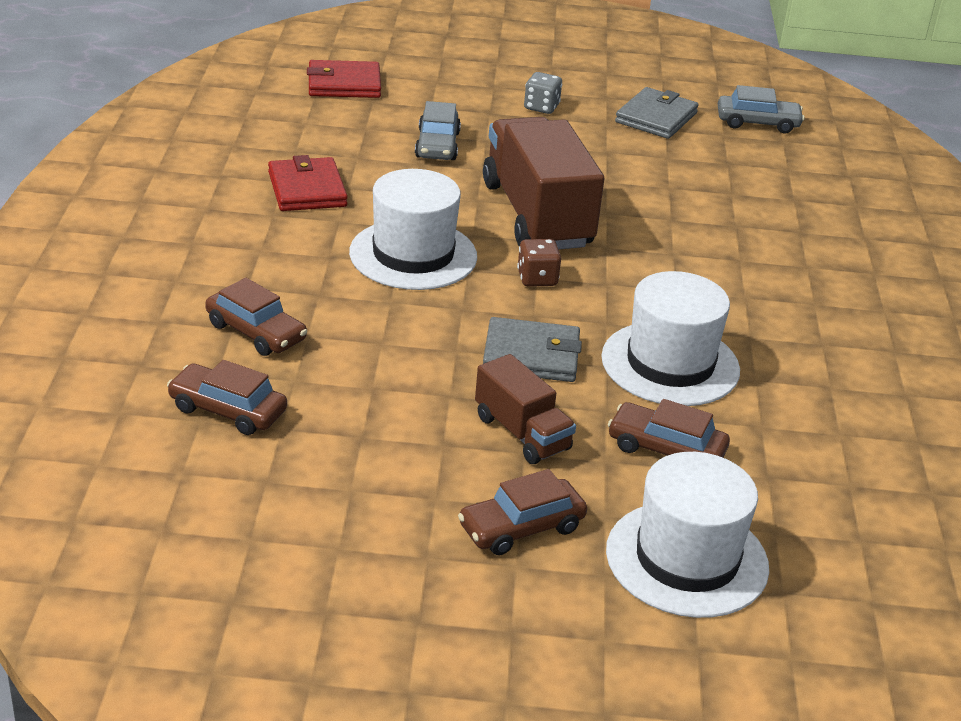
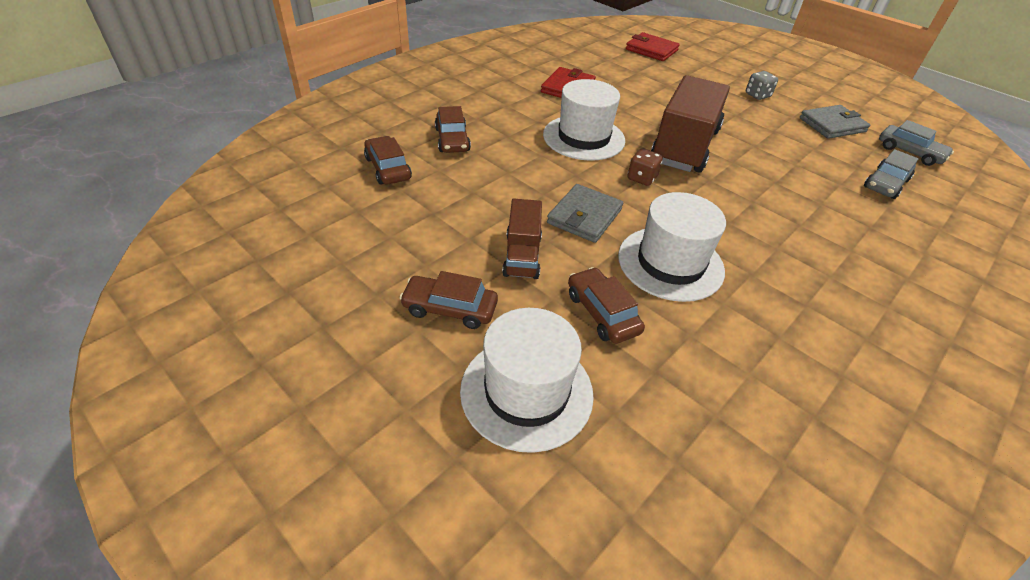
camera: 40 degrees right, 10 degrees up
grey car [415,101,461,160] -> grey car moved to [864,149,918,199]
grey wallet [483,317,582,382] -> grey wallet turned 75 degrees clockwise [547,184,623,243]

